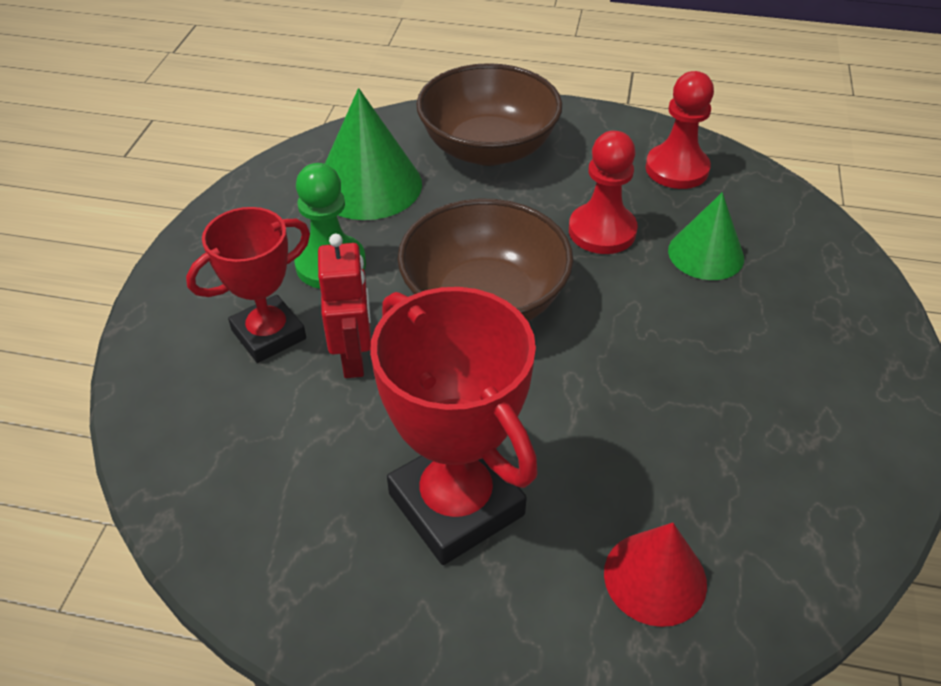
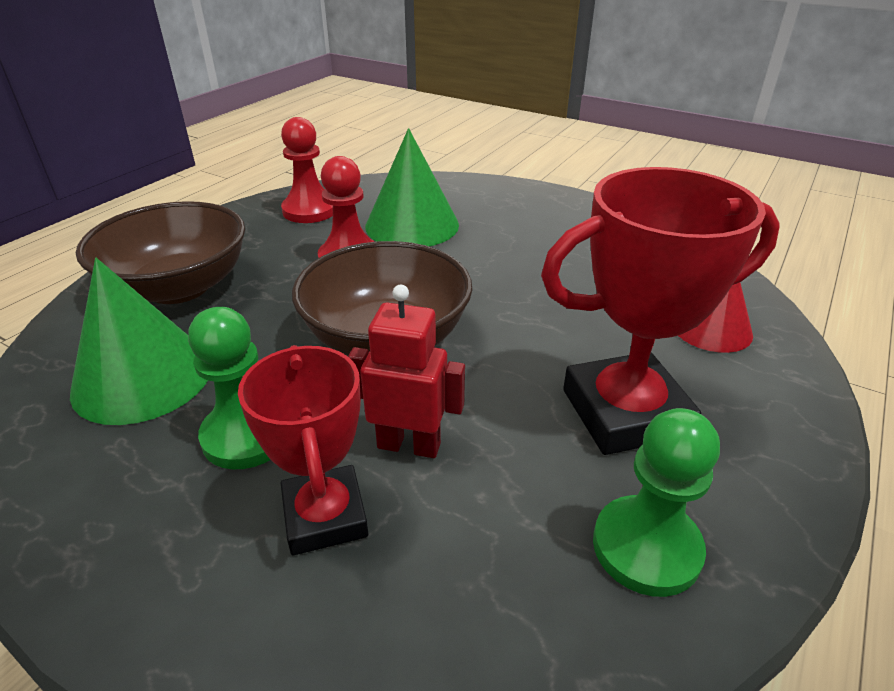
camera: 70 degrees left, 10 degrees down
green cone [668,192,744,280] -> green cone [365,128,459,246], size x1.54
none -> green pawn [593,408,720,597]

